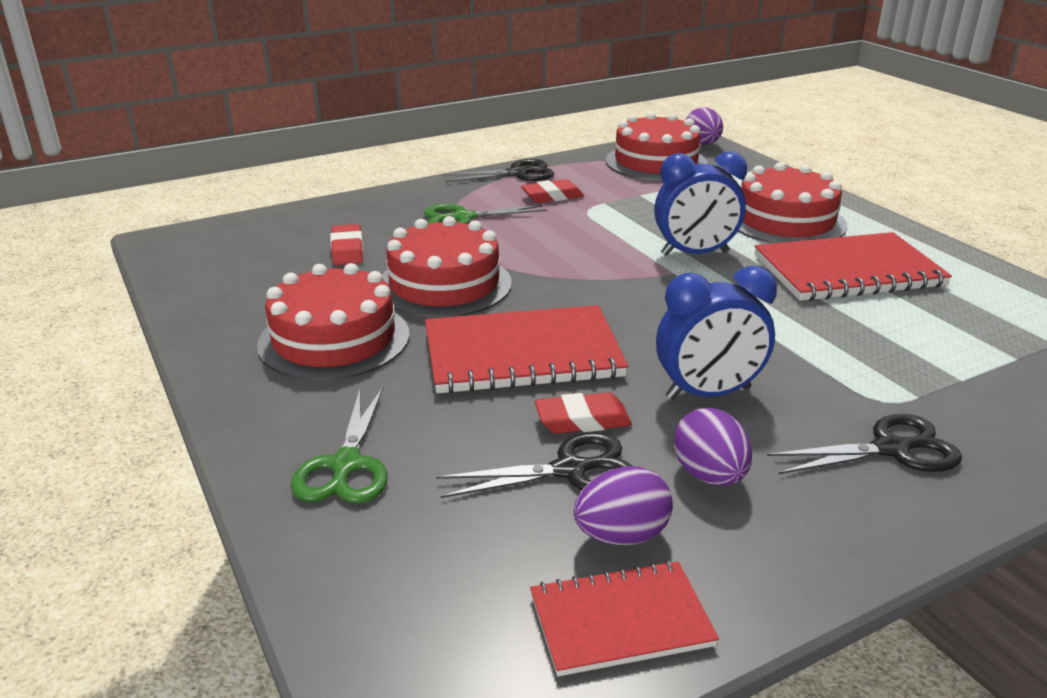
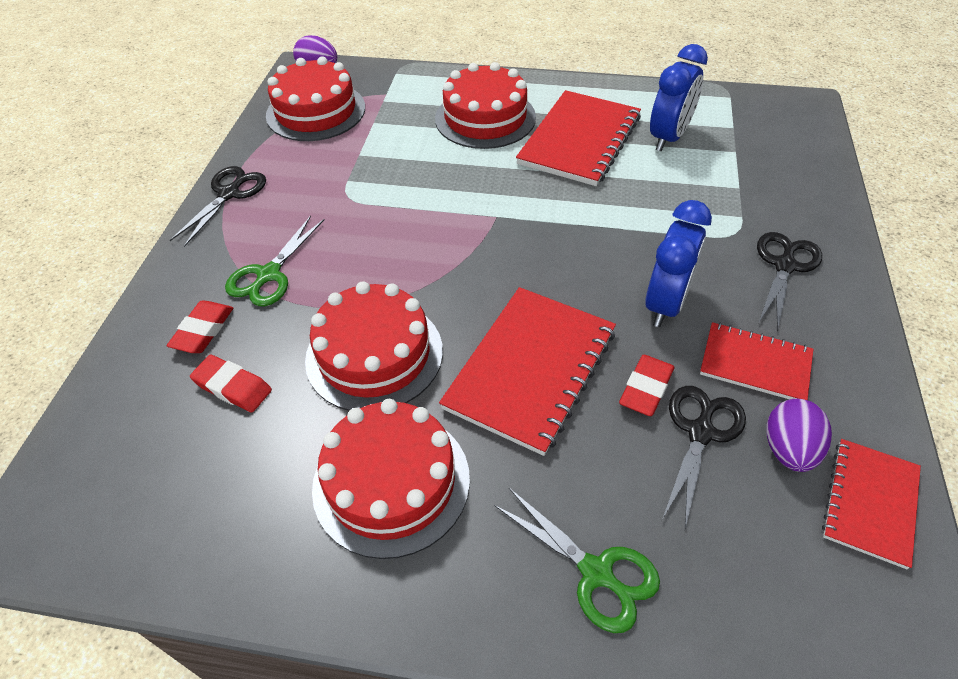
camera: 50 degrees left, 20 degrees up
red eraser [521,179,584,203] -> red eraser moved to [167,301,233,353]
blue clock [654,151,747,256] -> blue clock moved to [650,44,708,151]
purple egg [674,408,752,486] -> red notebook [700,322,813,400]

